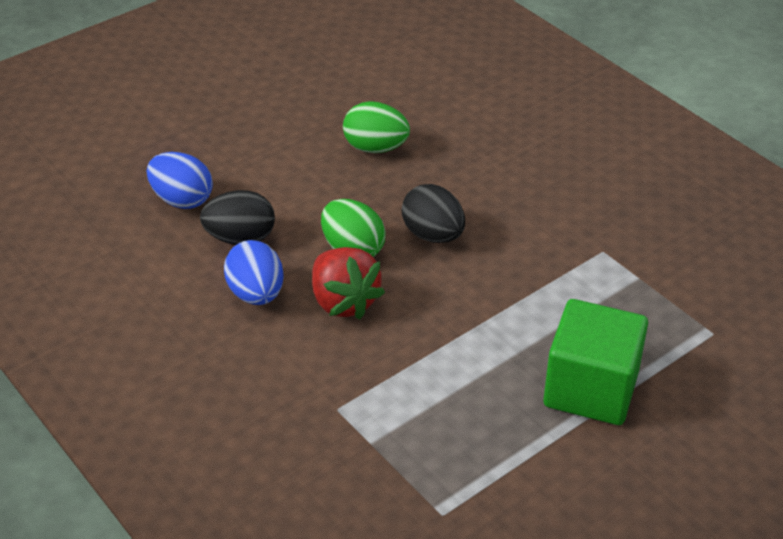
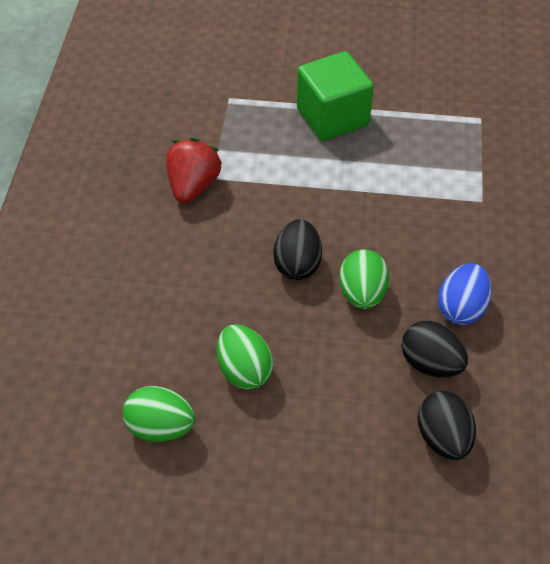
camera: 135 degrees left, 10 degrees up
blue egg [147,152,213,209] -> black egg [418,391,476,460]
red strawberry [312,247,385,319] -> red strawberry moved to [166,137,222,204]
none -> green egg [123,386,195,442]

